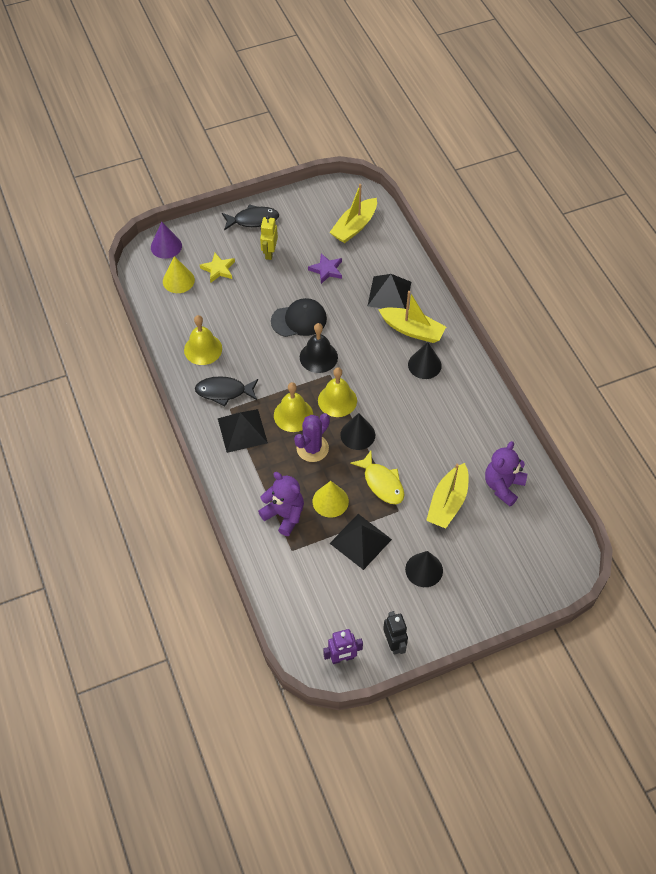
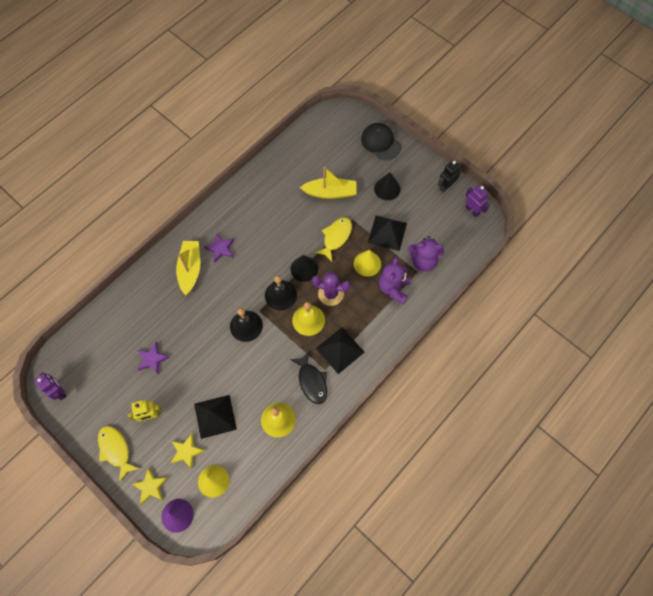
camera: 115 degrees left, 10 degrees up
black fish [222,204,279,231] -> yellow fish [98,426,139,482]
black cap [271,298,327,337] -> black cap moved to [361,123,401,160]
yellow bell [318,367,357,417] -> black bell [265,275,297,310]
yellow boat [329,184,377,243] -> none
black pyramid [368,274,411,309] -> black pyramid moved to [194,395,237,439]
black cone [408,342,442,379] -> purple star [204,233,234,262]
purple teddy bear [485,441,527,506] -> purple teddy bear moved to [408,236,444,272]
none -> purple robot [34,372,67,400]
none -> yellow star [132,468,168,504]

